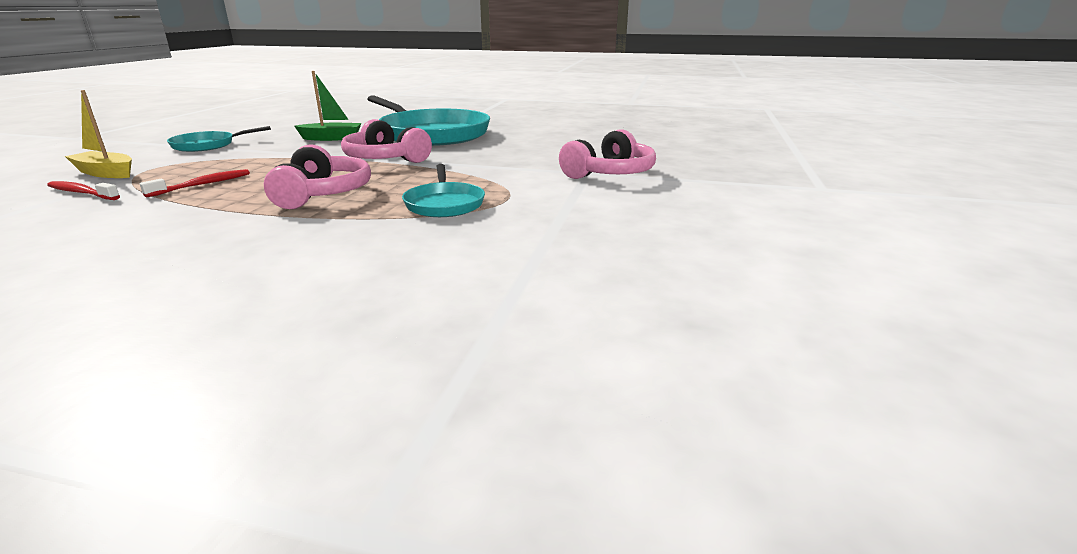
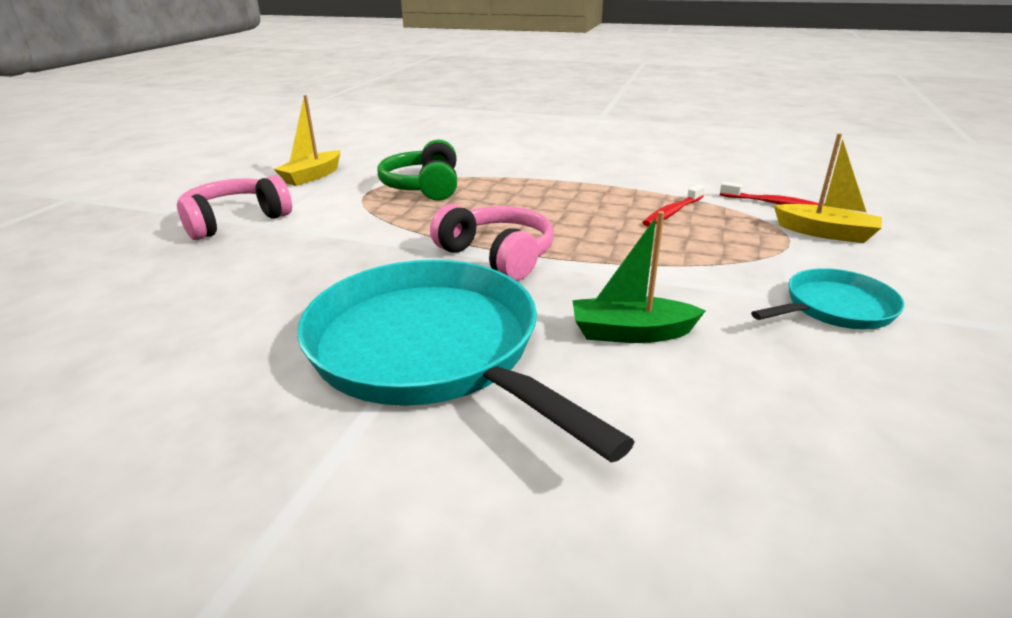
camera: 175 degrees left, 5 degrees up
pink headphones [264,144,371,209] -> none
turquoise pan [402,164,485,217] -> green headphones [377,139,457,201]
none -> yellow boat [274,95,341,186]

